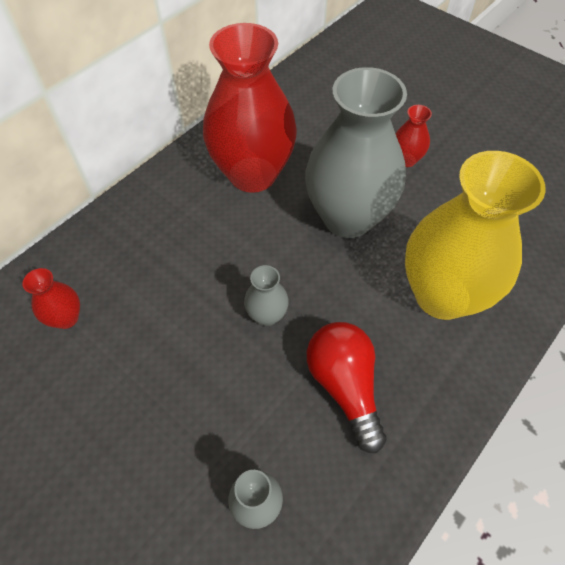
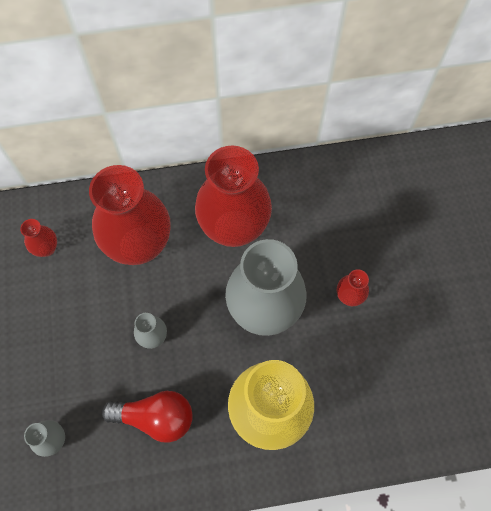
camera: 40 degrees right, 10 degrees up
red light bulb [307,322,386,454] -> red light bulb turned 75 degrees clockwise [102,391,193,442]
none -> red vase [89,165,171,265]

